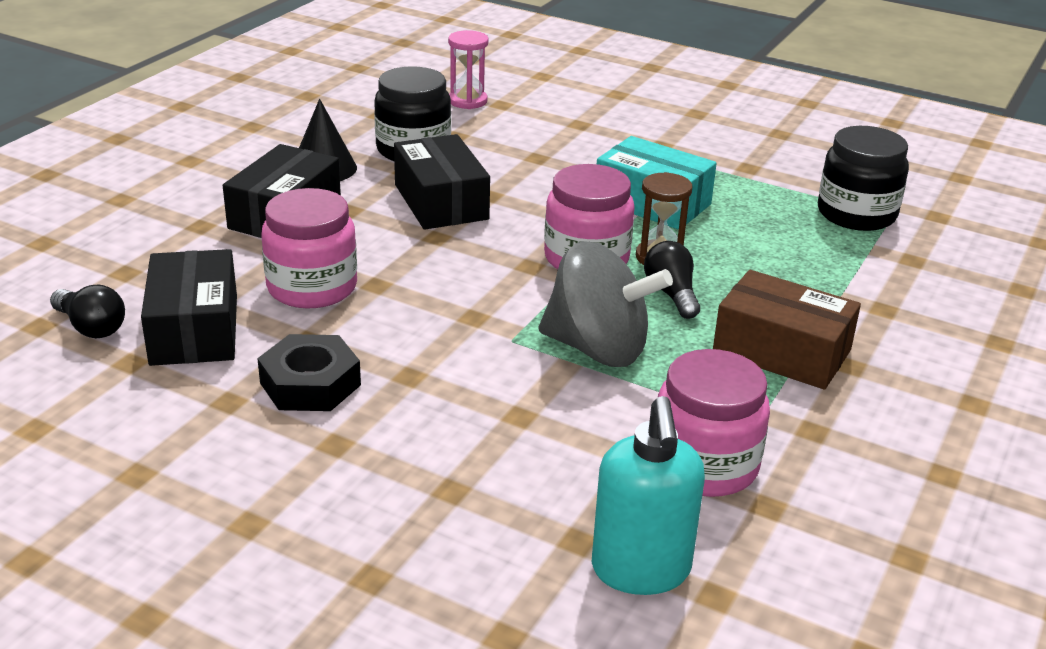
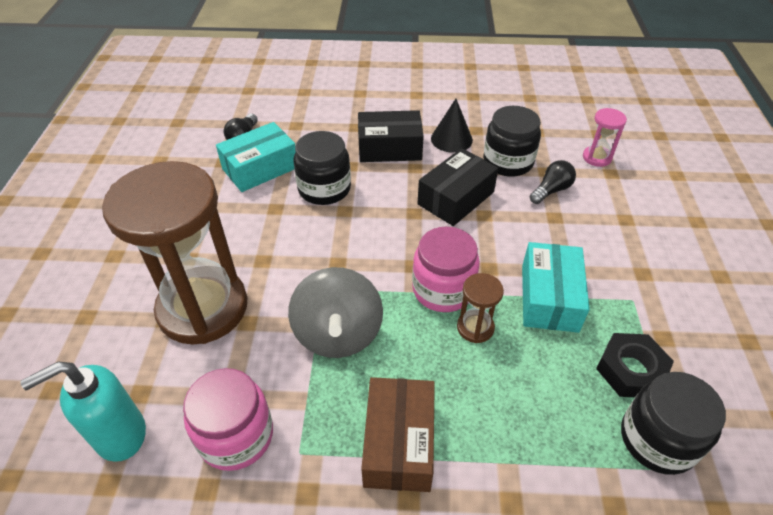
camera: 65 degrees right, 15 degrees up
black box [141,249,237,366] -> turquoise box [216,122,295,192]
black nut [257,334,361,411] -> black nut moved to [596,333,674,397]
pink jar [261,188,357,309] -> black jar [293,131,351,205]
black light bulb [644,241,700,319] -> black light bulb moved to [530,160,576,204]
none -> brown hourglass [102,161,247,344]

